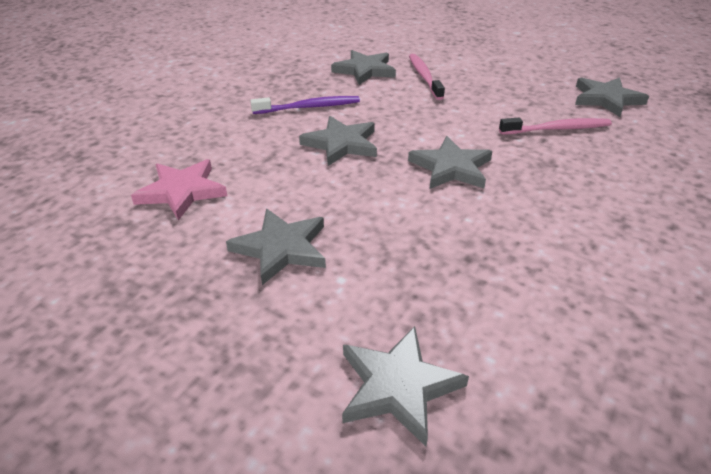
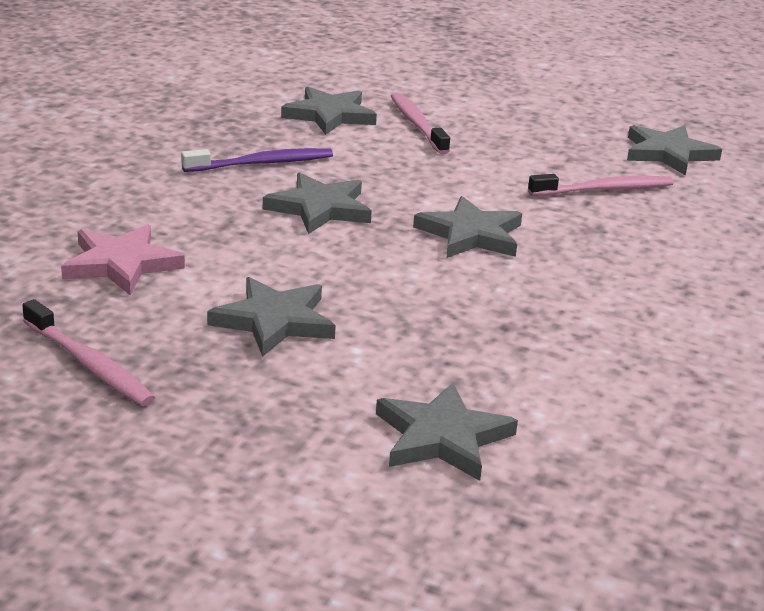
camera: 10 degrees left, 10 degrees down
none -> pink toothbrush [22,299,155,406]

